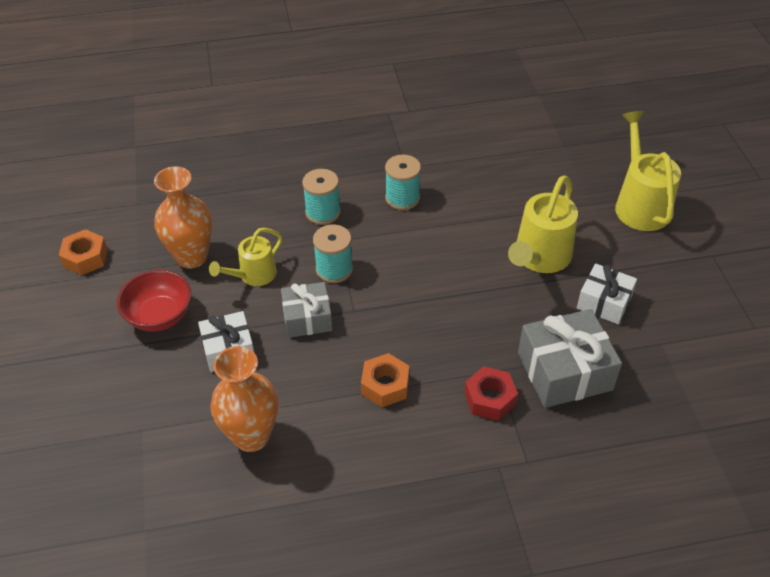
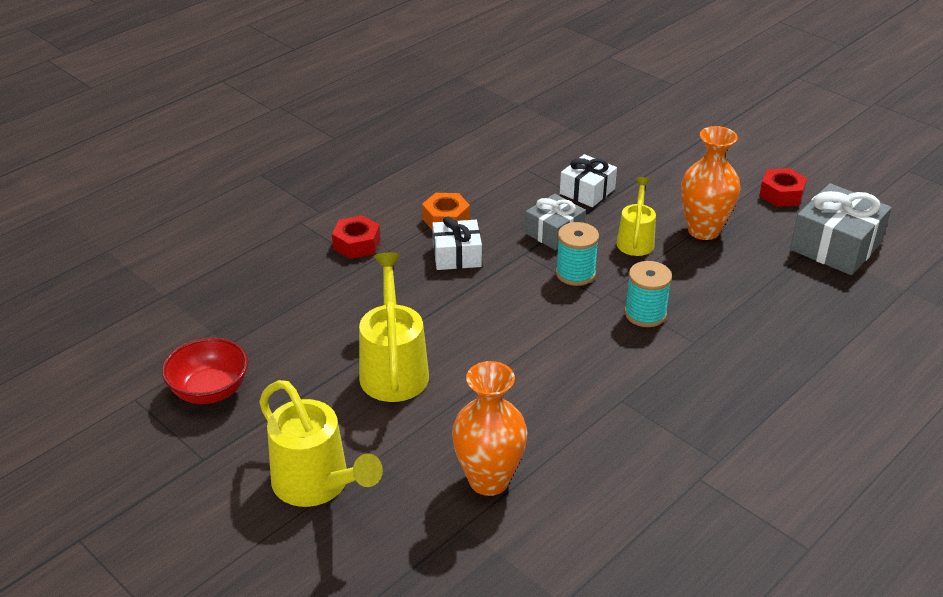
camera: 145 degrees right, 10 degrees down
orange nut [59,229,108,275] -> red nut [759,168,807,207]
red bowl [117,270,191,332] -> red bowl moved to [162,337,249,404]
orange vase [210,346,278,452] -> orange vase moved to [452,361,528,496]
turquoise spool [385,155,421,210] -> none
grey gift [518,309,622,408] -> grey gift moved to [790,183,892,275]
white gift [577,263,637,324] -> white gift moved to [432,216,482,270]

